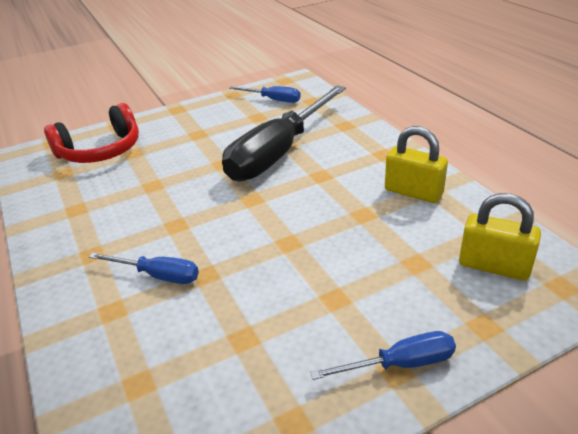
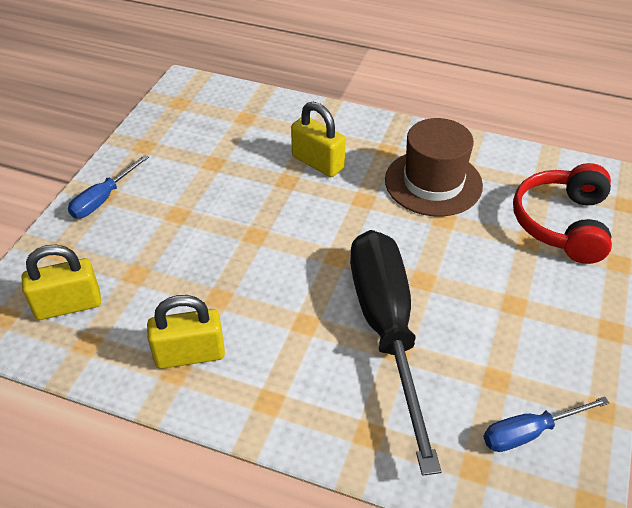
camera: 135 degrees right, 10 degrees up
blue screwdriver [89,253,199,284] -> yellow padlock [291,102,346,177]
none -> brown hat [385,118,483,217]

